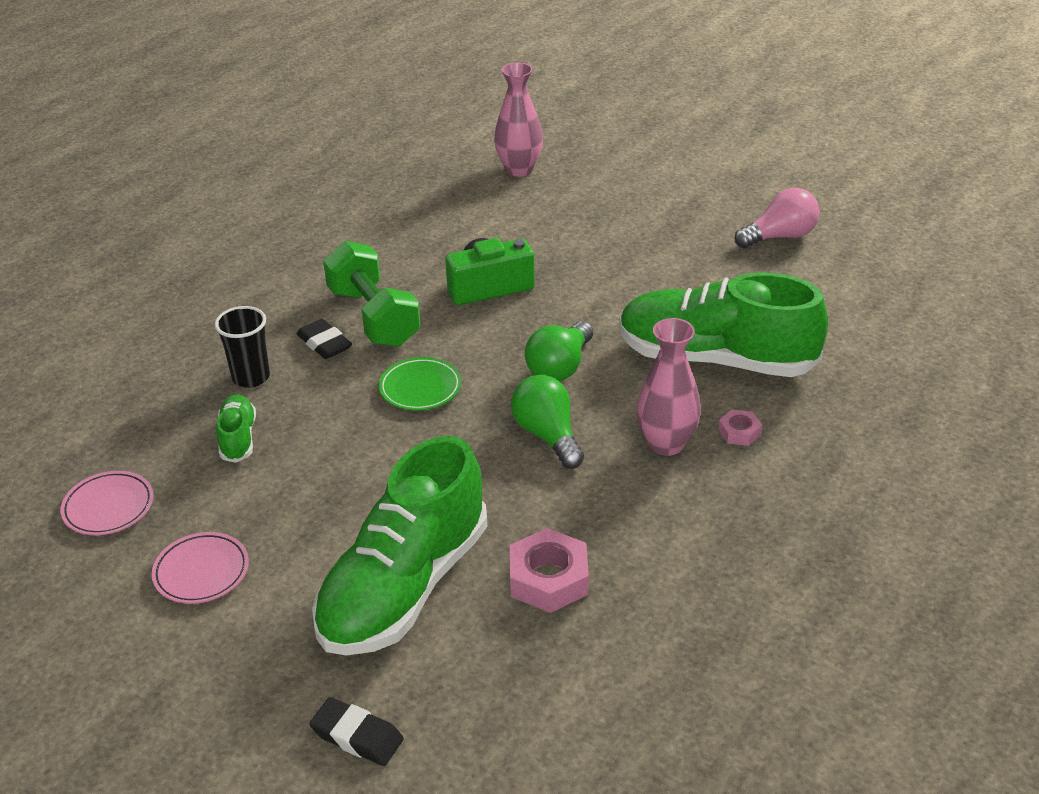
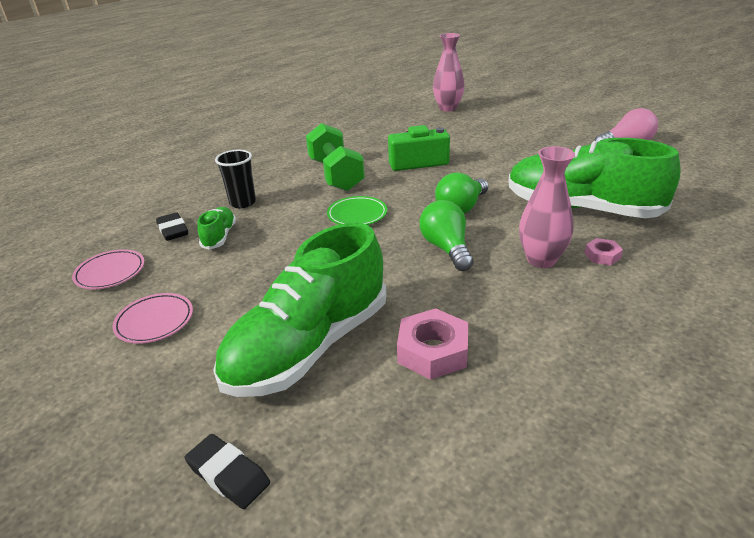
camera: 10 degrees right, 5 degrees down
black eraser [296,319,352,359] -> black eraser moved to [156,212,188,241]

